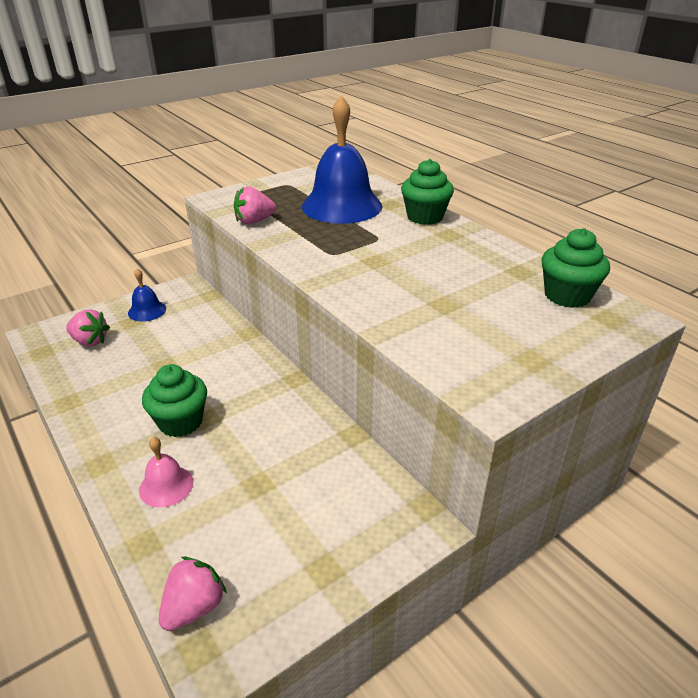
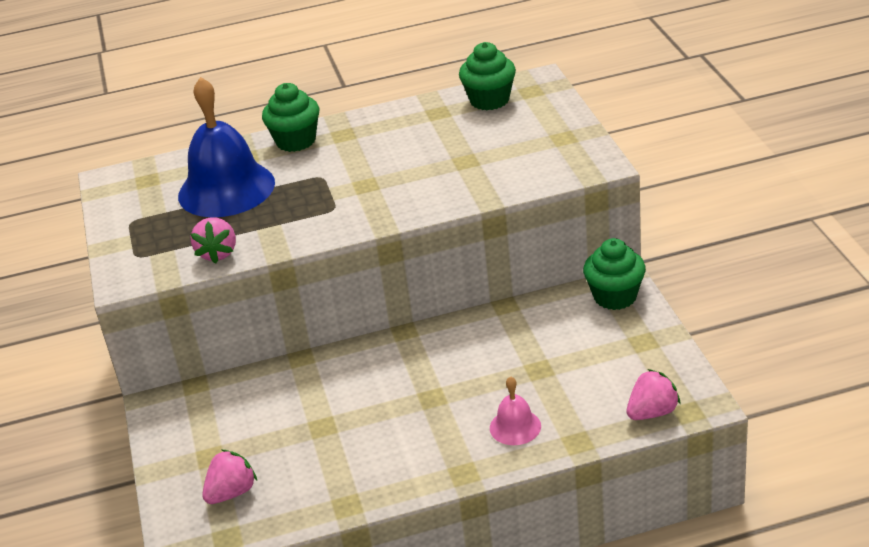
camera: 65 degrees left, 0 degrees up
blue bell [128,268,166,322] -> none
green cupcake [142,364,207,437] -> green cupcake moved to [583,238,646,310]
pink strawberry [159,557,227,631] -> pink strawberry turned 90 degrees clockwise [627,369,681,420]

